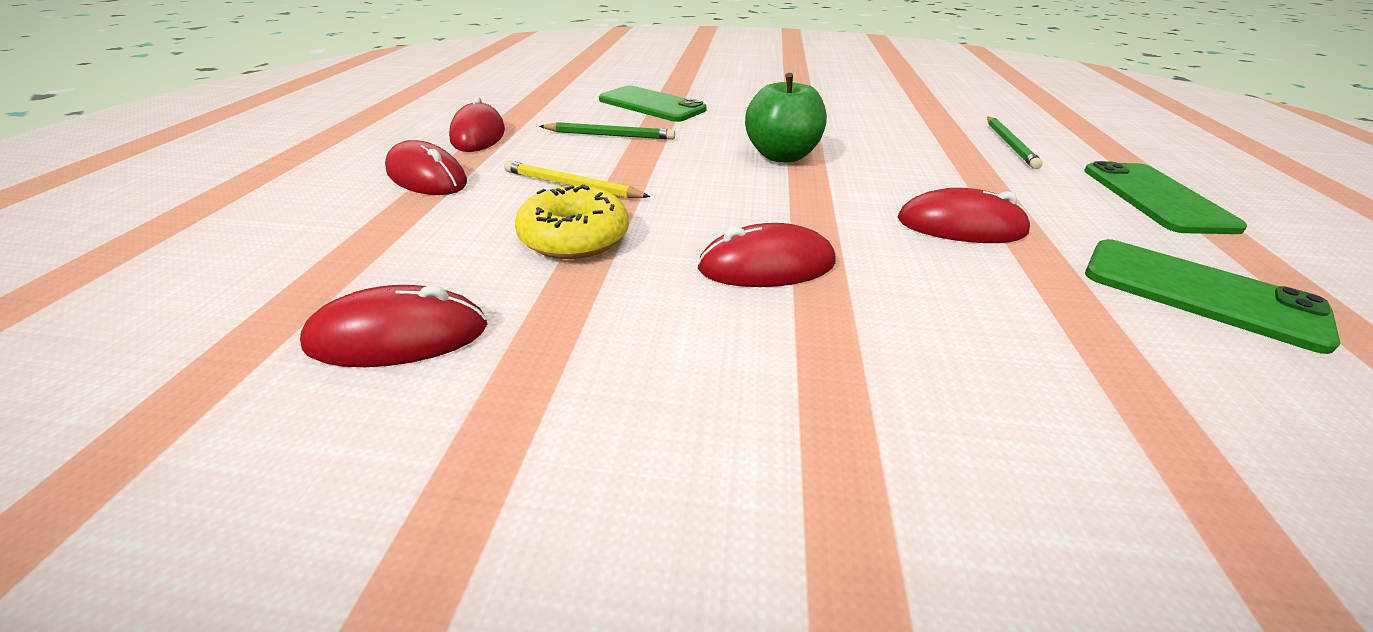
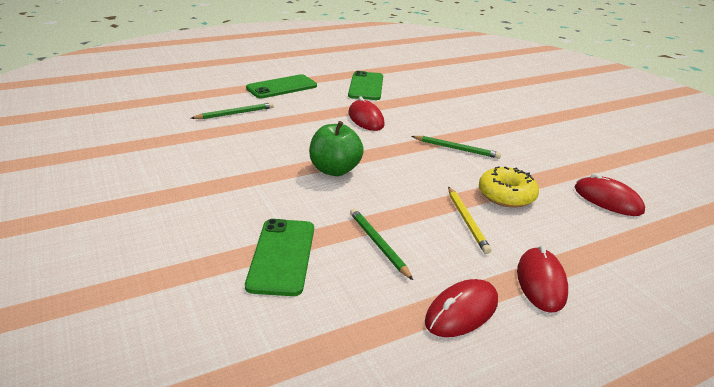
camera: 125 degrees left, 5 degrees down
red mouse [697,223,836,287] -> green pencil [411,136,501,159]

